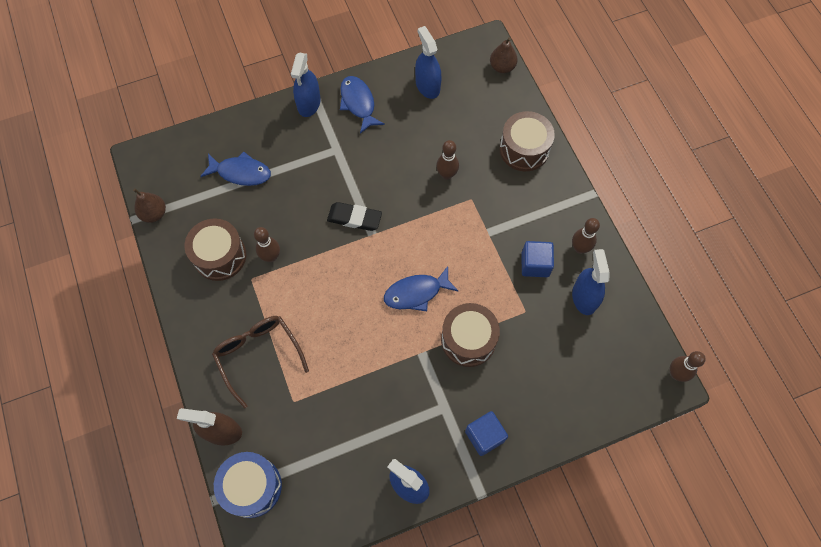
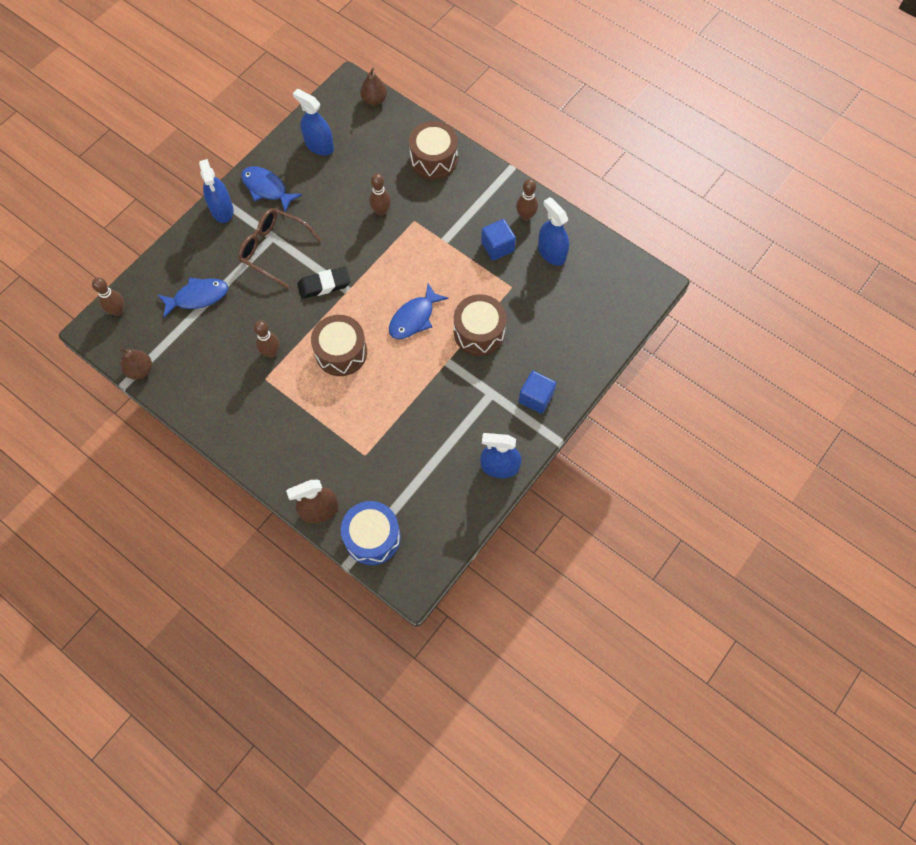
camera: 30 degrees left, 0 degrees up
brown drum [185,218,246,281] -> brown drum moved to [311,315,367,376]
brown glasses [212,316,309,408] -> brown glasses moved to [238,208,321,288]
brown bowling pin [670,351,706,382] -> brown bowling pin moved to [92,277,124,316]

